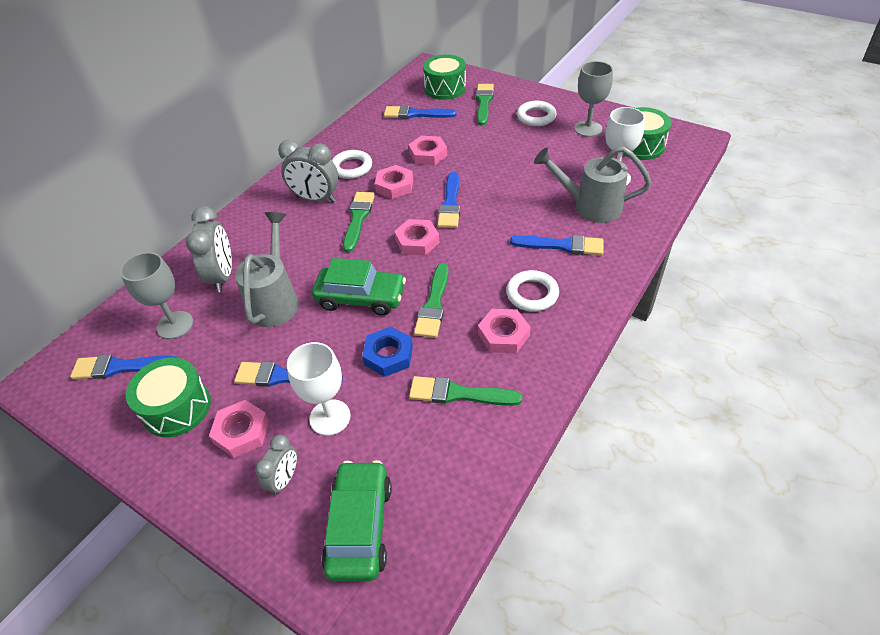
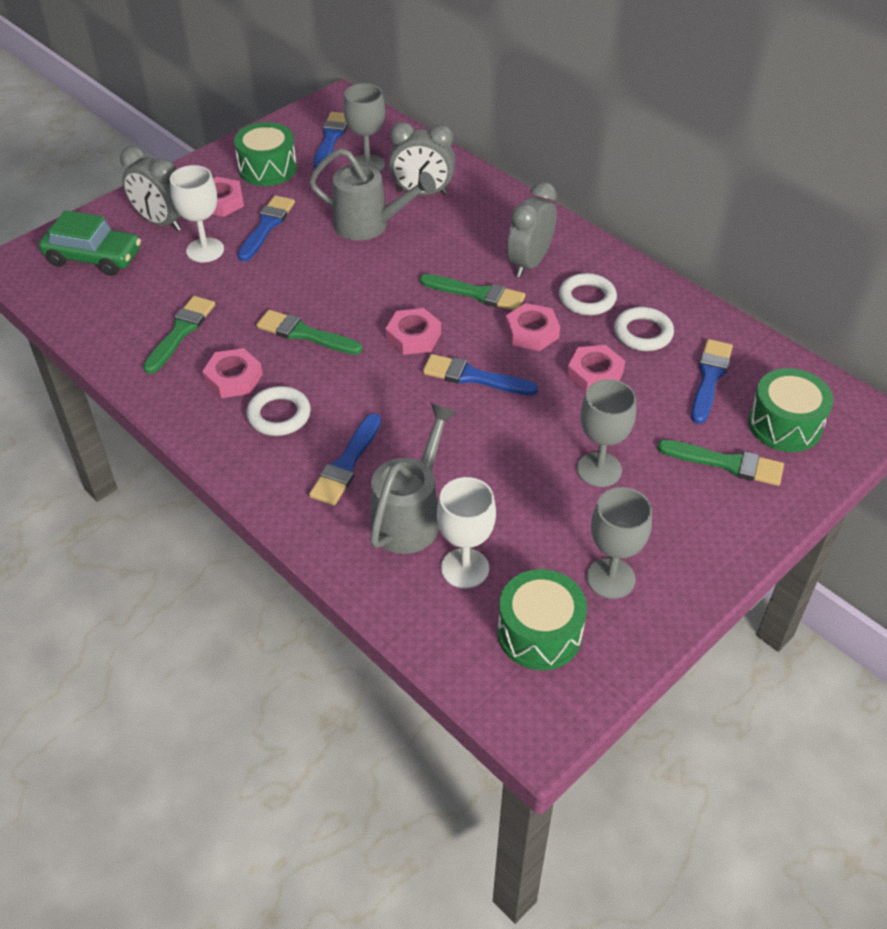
camera: 100 degrees right, 0 degrees up
grey clock [255,435,297,496] -> grey clock [120,146,182,231], size x1.68
green car [312,258,406,316] -> none
blue nut [362,327,413,377] -> none
white ring [517,101,556,126] -> white ring moved to [614,307,674,351]
none -> grey goblet [577,379,636,487]

